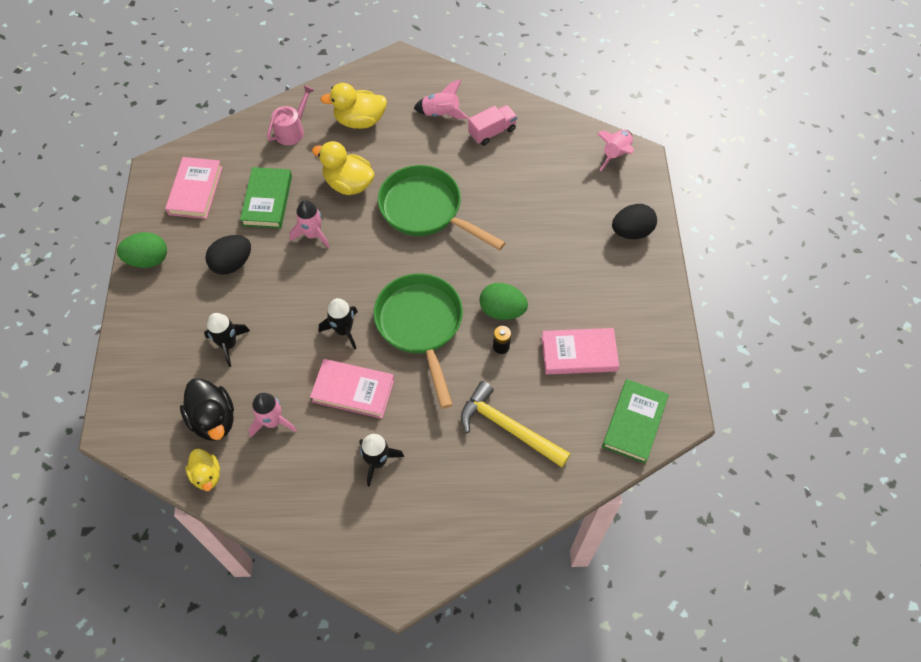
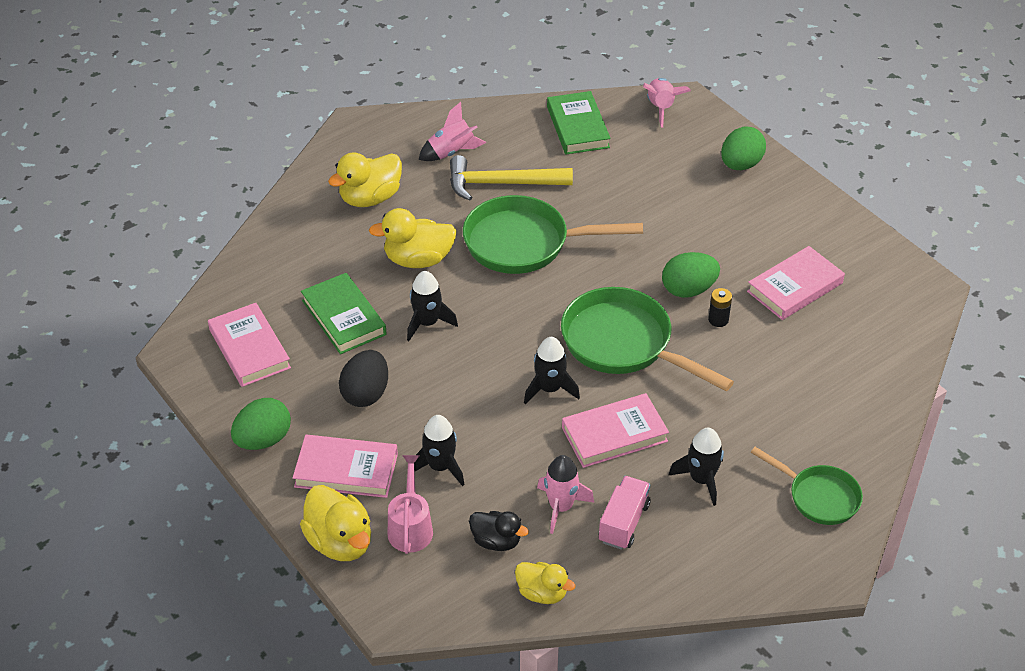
camera: 35 degrees left, 15 degrees down
black duck [180,378,234,441] -> black duck [469,511,529,551], size x0.63
pink watering can [267,85,314,145] -> pink watering can moved to [388,455,433,554]
pink rocket [289,200,330,249] -> black rocket [407,271,458,341]
yellow hammer [461,381,571,467] -> yellow hammer moved to [450,155,573,201]
pink truck [468,105,517,146] -> pink truck moved to [599,476,650,550]
green book [602,379,669,463] -> green book moved to [547,91,611,154]
black egg [612,204,657,239] -> green egg [721,127,766,170]
none -> pink book [293,435,398,498]
none -> yellow duck [300,485,371,561]
none -> green pan [751,447,863,525]

